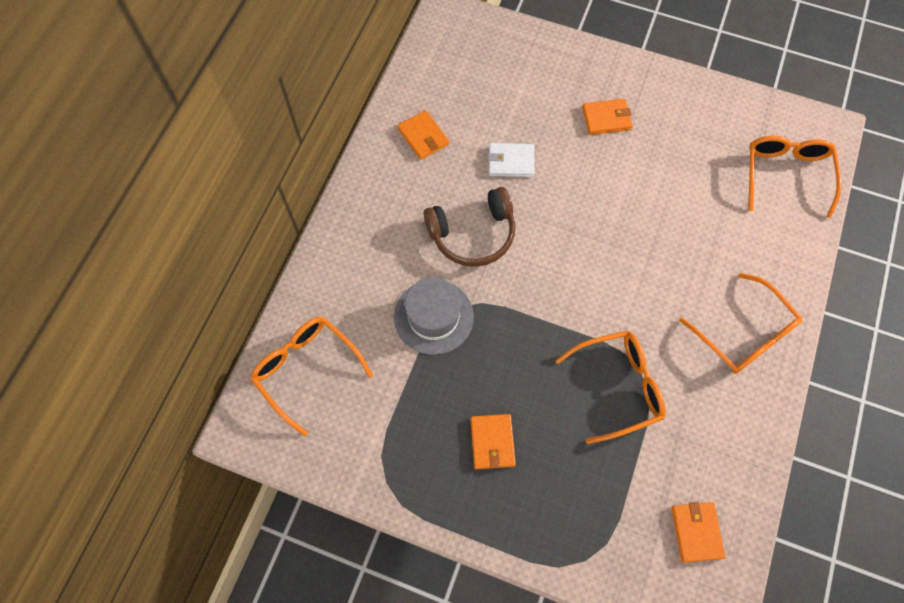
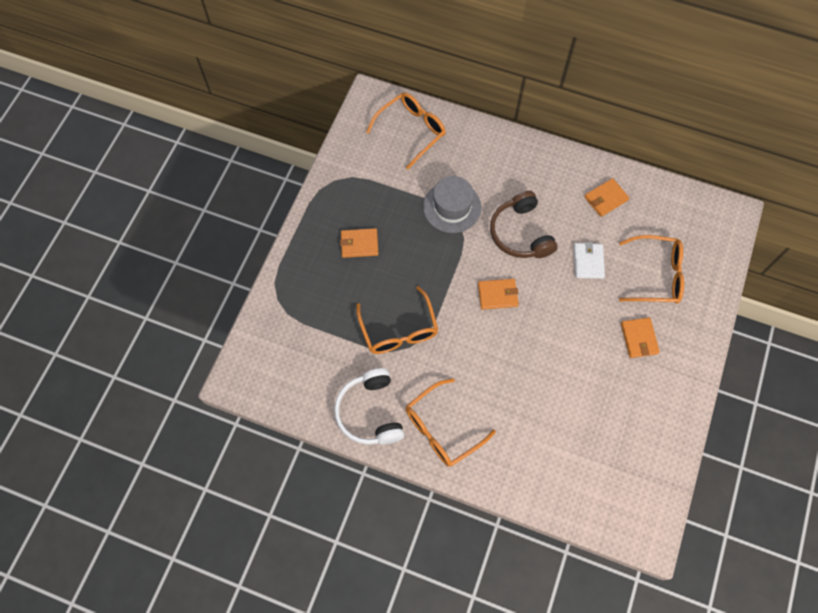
camera: 90 degrees right, 0 degrees up
orange wallet [671,502,725,563] -> orange wallet moved to [478,279,519,310]
orange glasses [748,136,842,218] -> orange glasses moved to [619,235,684,304]
none -> white headphones [334,368,405,445]

